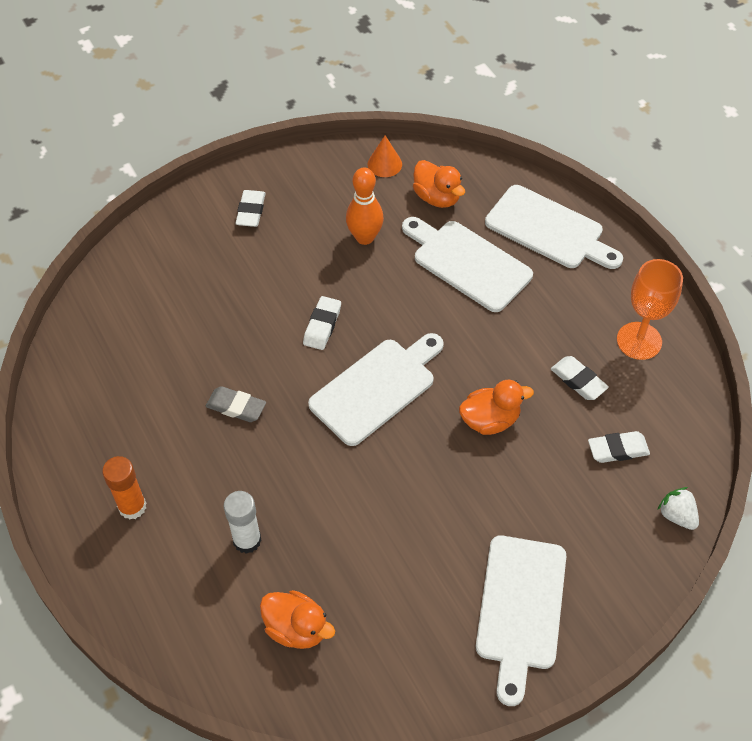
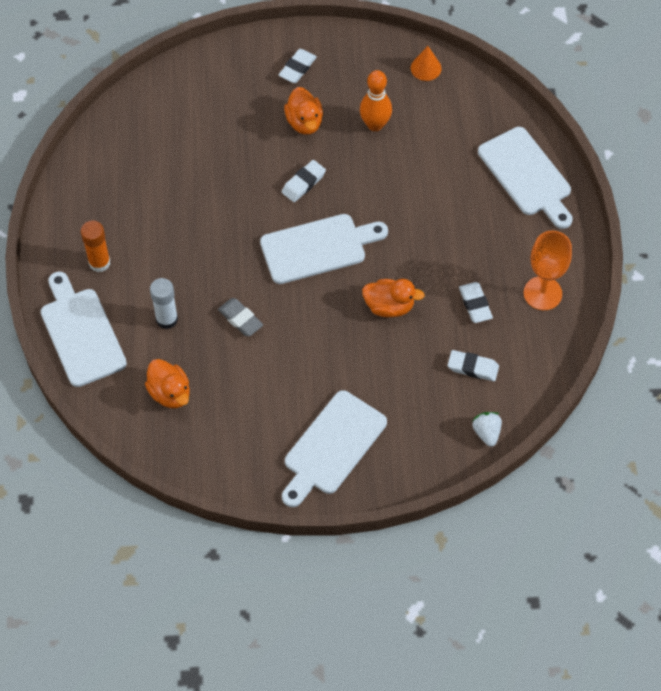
camera: 25 degrees right, 5 degrees up
grey eraser [206,386,266,422] -> grey eraser moved to [218,298,263,336]
white cutting board [402,217,533,312] -> white cutting board moved to [40,271,127,387]
orange duck [413,160,465,208] -> orange duck moved to [284,87,323,135]

